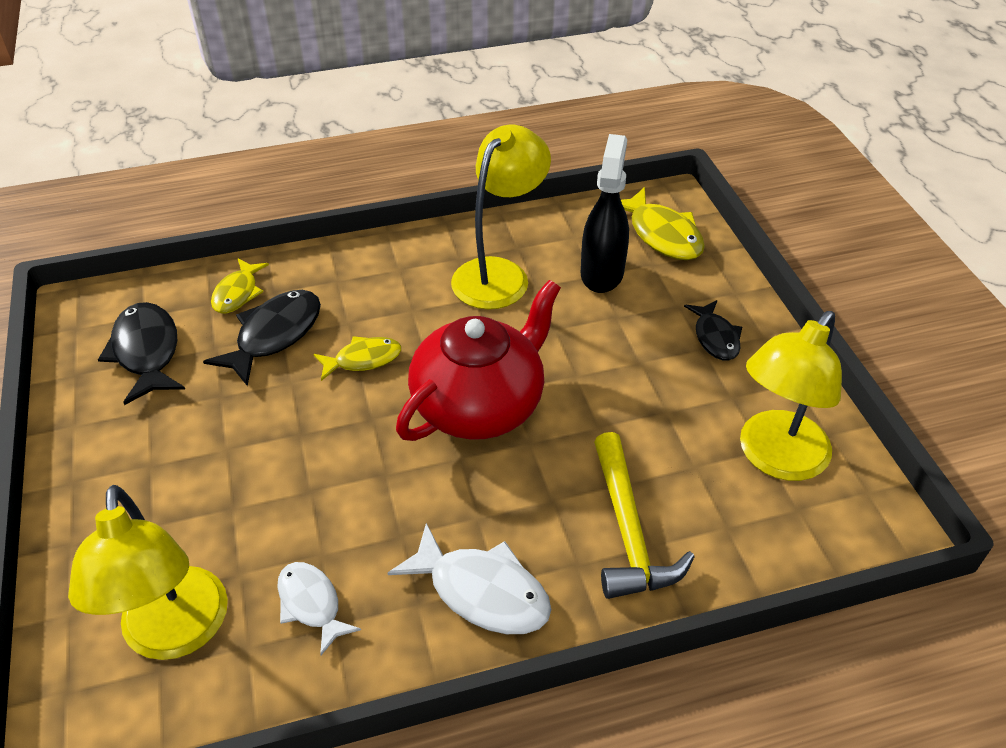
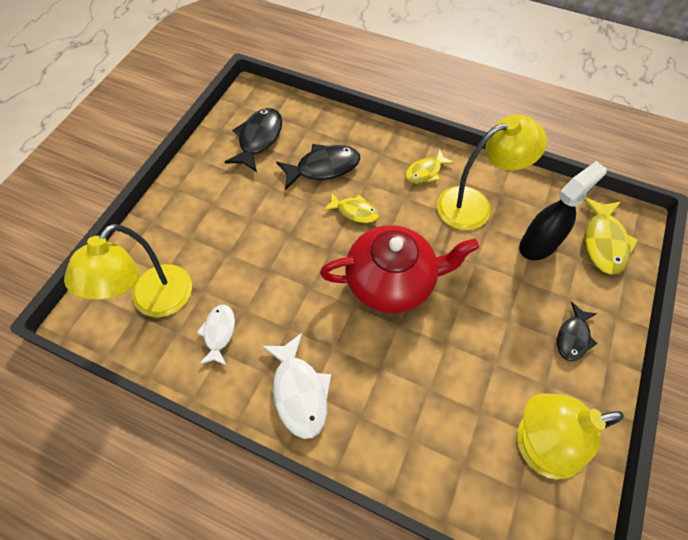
camera: 40 degrees right, 15 degrees up
yellow fish [211,259,269,313] -> yellow fish moved to [406,149,455,184]
yellow hammer [594,432,695,599] -> none

